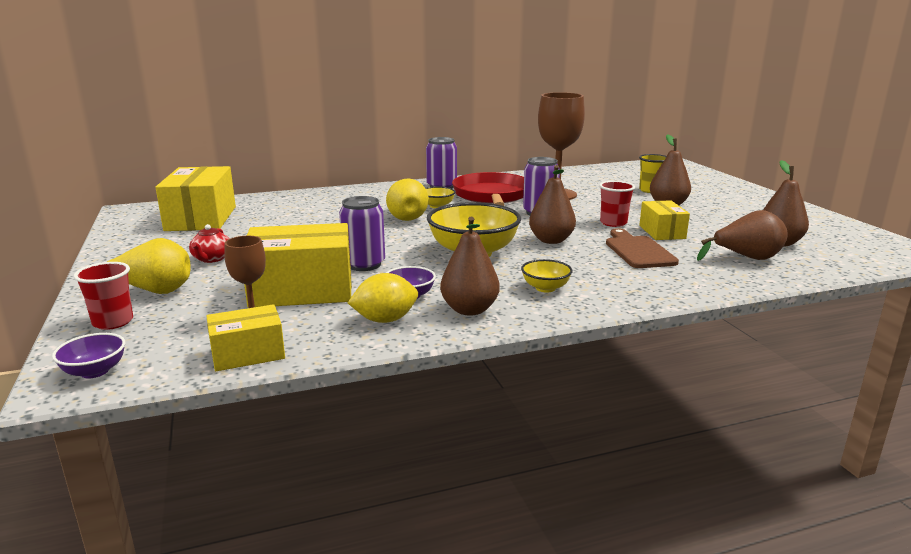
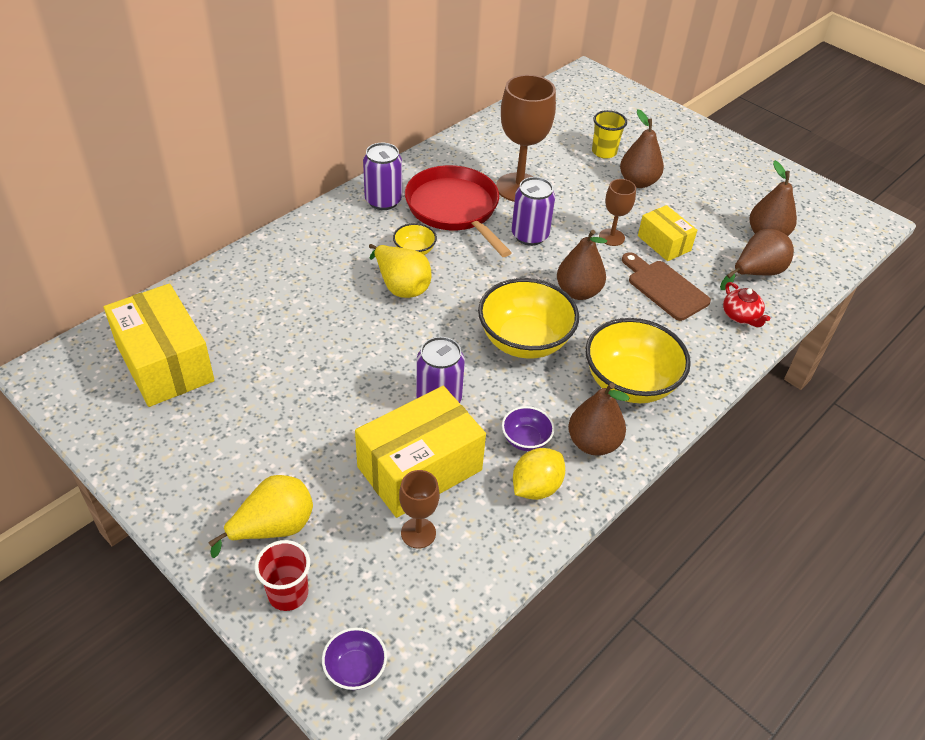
camera: 30 degrees left, 25 degrees up
red teapot [189,224,229,263] -> red teapot moved to [723,282,770,327]
yellow box [206,304,285,371] -> none
yellow bowl [521,259,573,292] -> yellow bowl [585,318,691,403], size x2.08
red cup [599,181,635,227] -> brown goblet [599,179,636,246]

